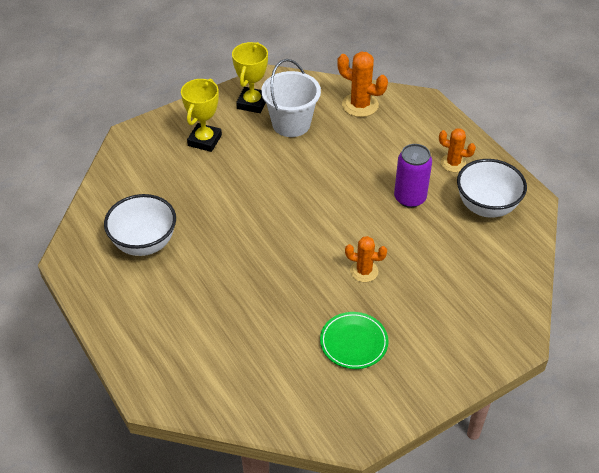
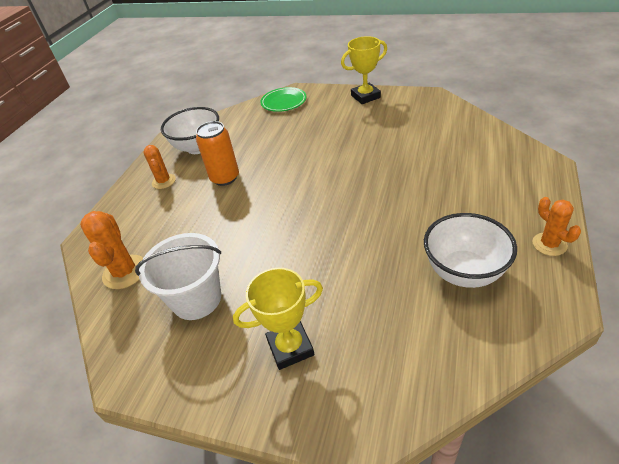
camera: 125 degrees left, 5 degrees down
yellow trophy [232,42,268,113] -> yellow trophy moved to [341,36,387,104]
green plate [320,312,389,369] -> green plate moved to [260,87,306,112]
orange cactus [345,236,387,282] -> orange cactus moved to [532,197,581,256]
purple can [394,144,432,208] -> orange can [196,121,239,186]

